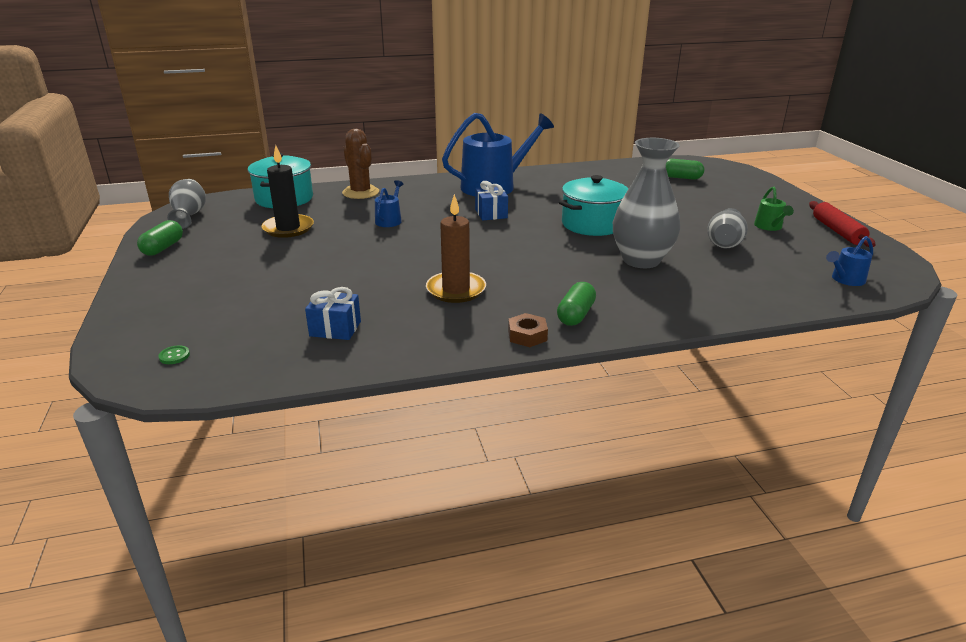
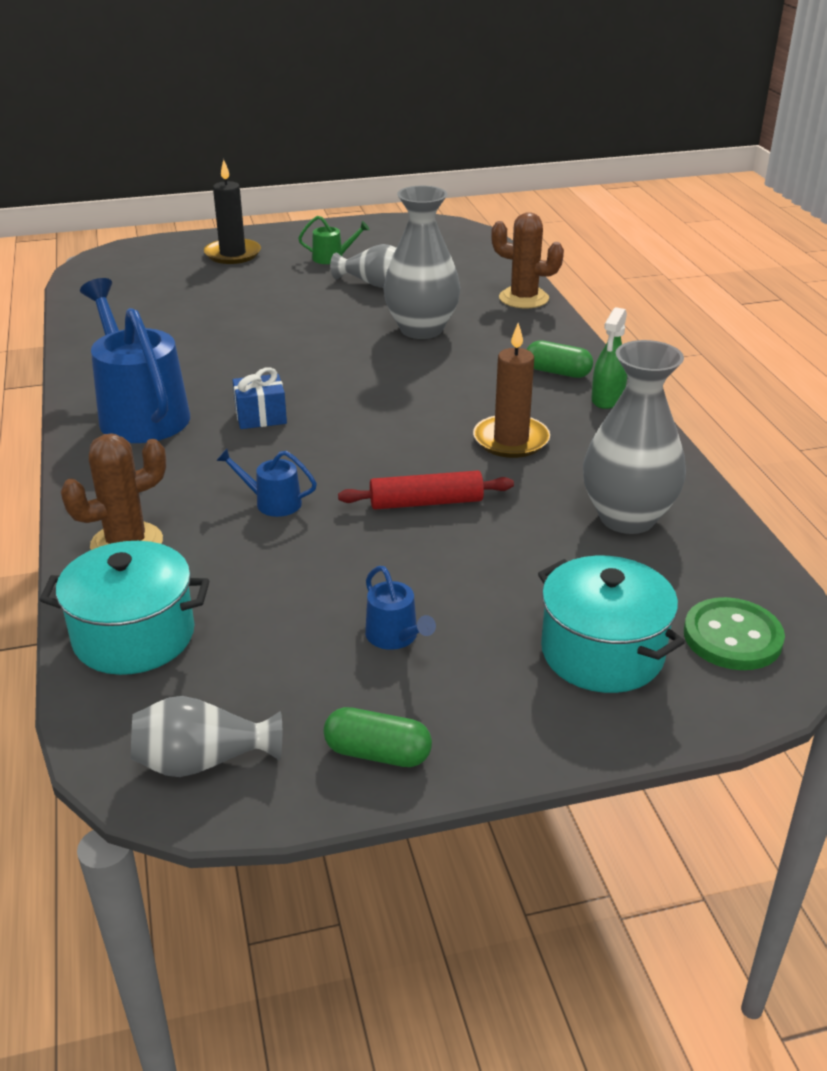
camera: 90 degrees left, 5 degrees up
green button [158,345,190,364] -> green button [684,597,785,670], size x2.45
black candle [261,145,314,238] -> black candle moved to [204,159,261,264]
blue gift [305,287,361,340] -> grey vase [583,340,686,534]
brown nut [508,313,548,347] -> green spray bottle [591,307,627,409]
turquoise pot [559,175,629,236] -> turquoise pot moved to [538,556,685,693]
green capsule [666,159,704,180] -> none
red rolling pin [809,201,876,247] -> red rolling pin moved to [338,471,514,510]
blue watering can [826,236,873,286] -> blue watering can moved to [365,566,436,650]
none -> brown cactus [491,212,564,308]

